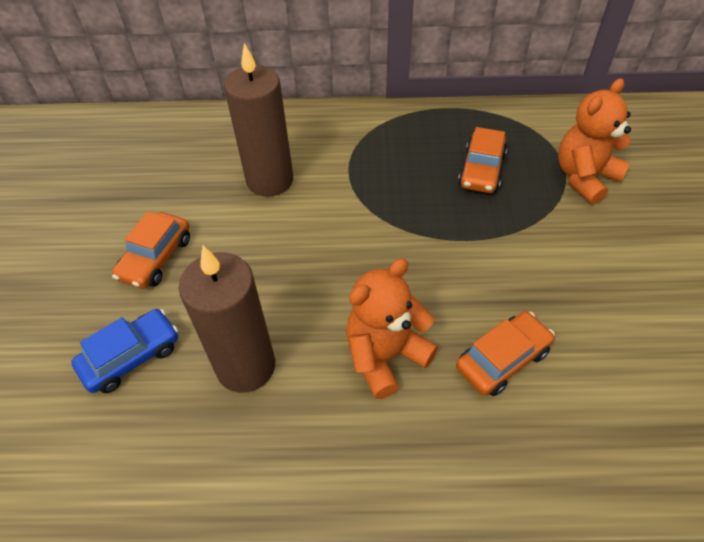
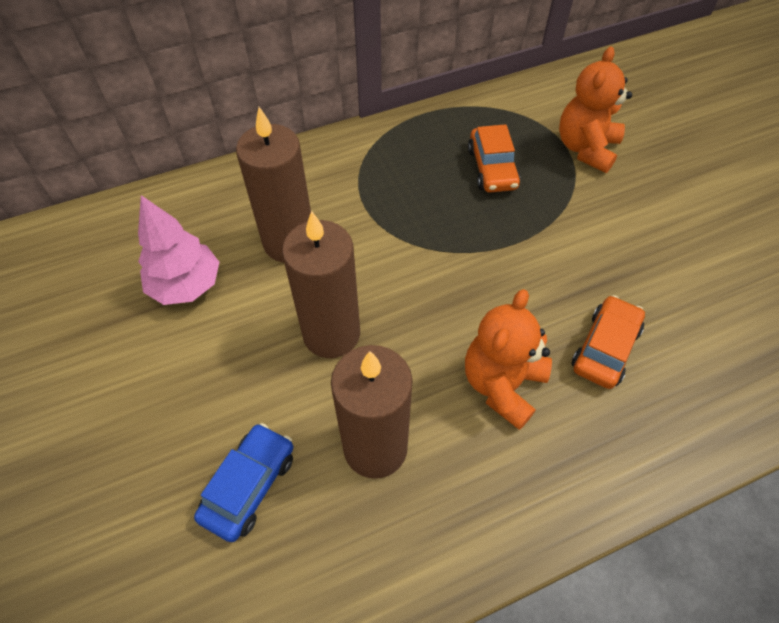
camera: 25 degrees left, 5 degrees up
orange car [112,211,190,289] -> none
none -> pink tree [138,195,219,305]
none -> brown candle [282,211,360,358]

